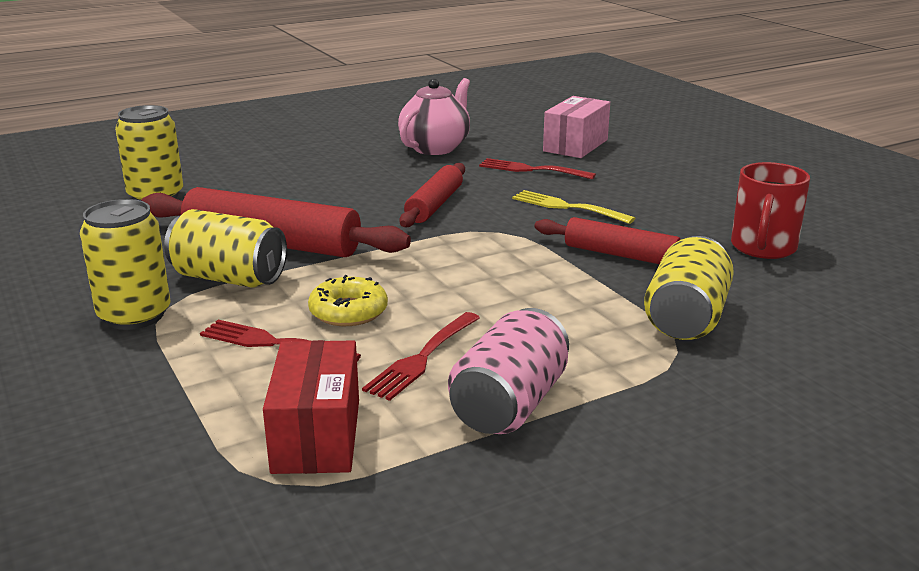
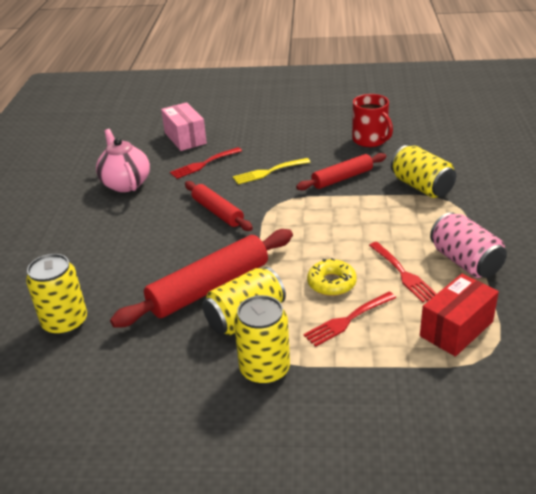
camera: 55 degrees left, 10 degrees up
red box [263,340,359,474] -> red box turned 75 degrees counterclockwise [420,273,499,357]

